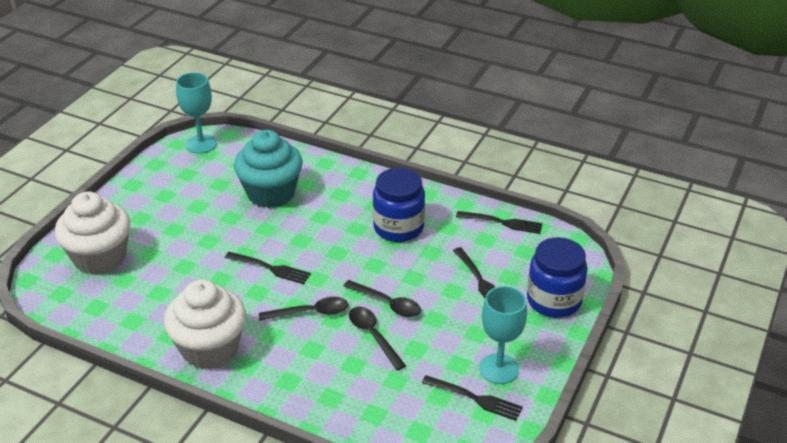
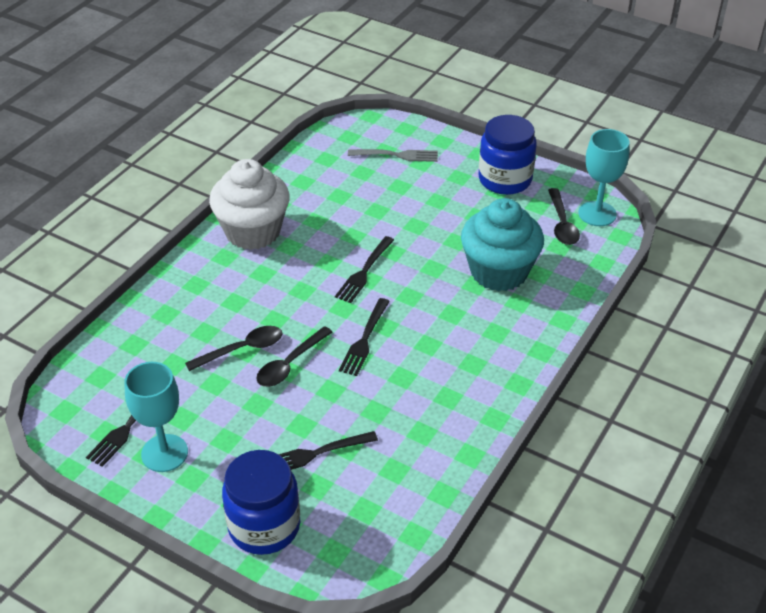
camera: 95 degrees right, 5 degrees up
white cupcake [55,192,130,275] -> grey fork [348,149,438,162]
black spoon [259,297,348,321] -> black spoon moved to [548,188,580,245]
blue jar [373,168,425,242] -> blue jar moved to [478,115,537,195]
black fork [456,211,543,234] -> black fork moved to [339,298,390,376]

